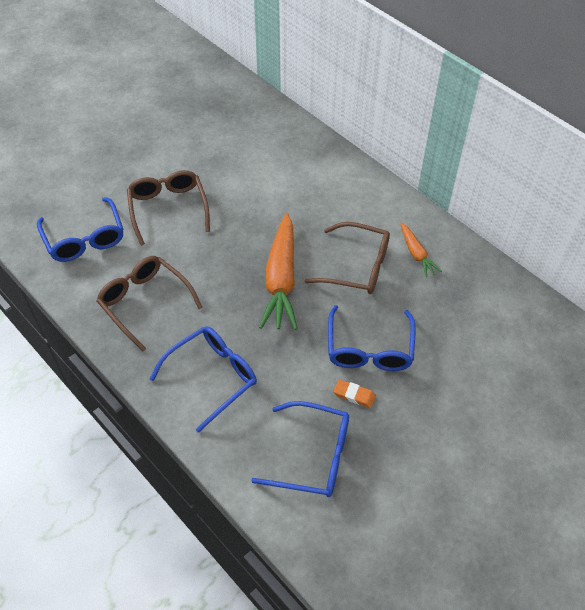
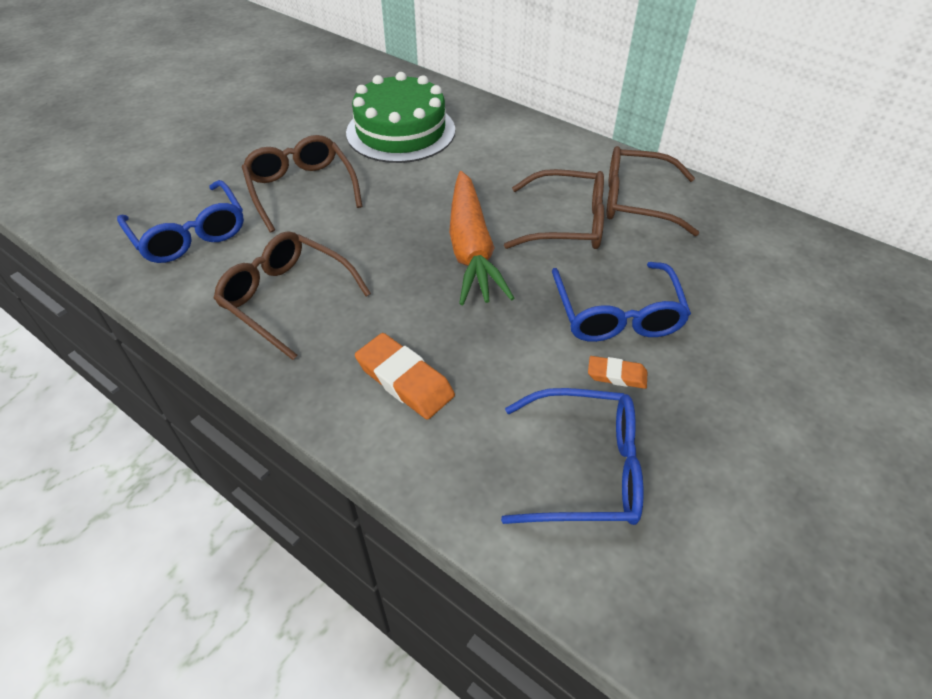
camera: 10 degrees left, 5 degrees down
blue glasses [150,326,257,433] -> orange eraser [355,333,455,420]
orange carrot [400,222,442,277] -> brown glasses [606,146,699,236]
none -> green cake [346,72,455,163]

